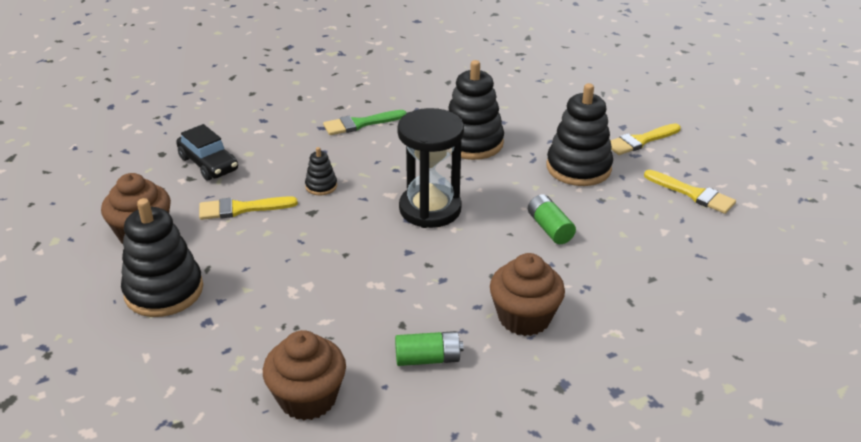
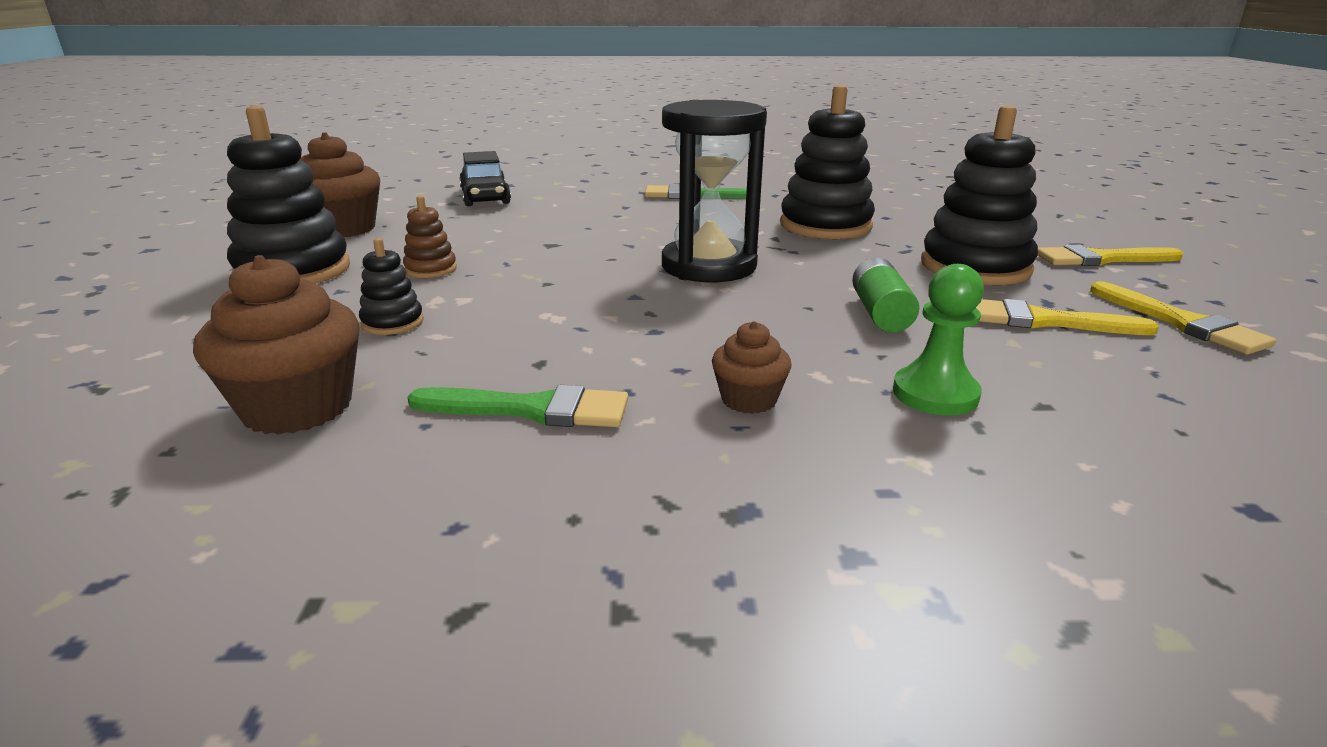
camera: 25 degrees right, 10 degrees down
yellow brush [199,196,298,220] -> yellow brush moved to [976,299,1159,335]
black stacking toy [305,147,337,195] -> black stacking toy moved to [359,238,424,335]
green battery [395,331,463,366] -> green brush [407,385,628,427]
brown cupcake [490,253,565,336] -> brown cupcake [712,321,791,414], size x0.55
none -> brown stacking toy [403,196,457,278]
none -> green pawn [893,264,984,416]

